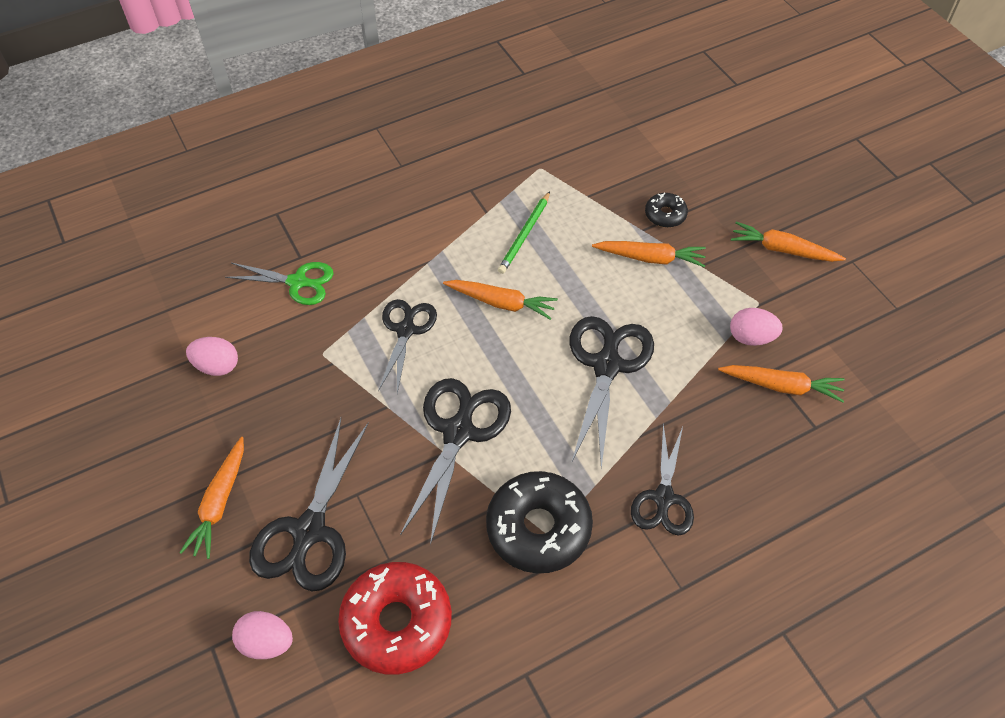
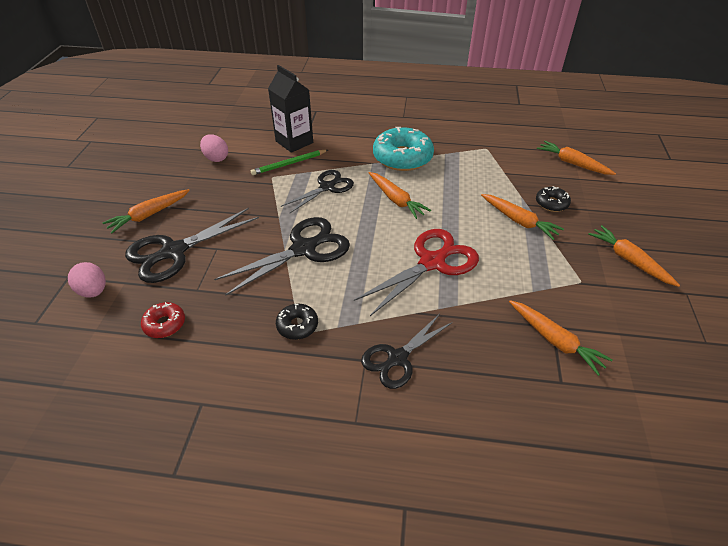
camera: 35 degrees right, 10 degrees down
green scissors [225,262,334,305] -> black carton [268,65,313,153]
red donut [338,562,452,675] -> red donut [141,302,185,338], size x0.50
black donut [486,471,593,573] -> black donut [276,304,318,340], size x0.50
green pencil [498,191,550,274] -> green pencil moved to [251,150,328,175]
black scissors [570,316,654,468] -> red scissors [354,229,479,316]
pink egg [730,308,783,346] -> none
none -> turquoise donut [373,127,434,171]
none -> orange carrot [537,141,616,175]

